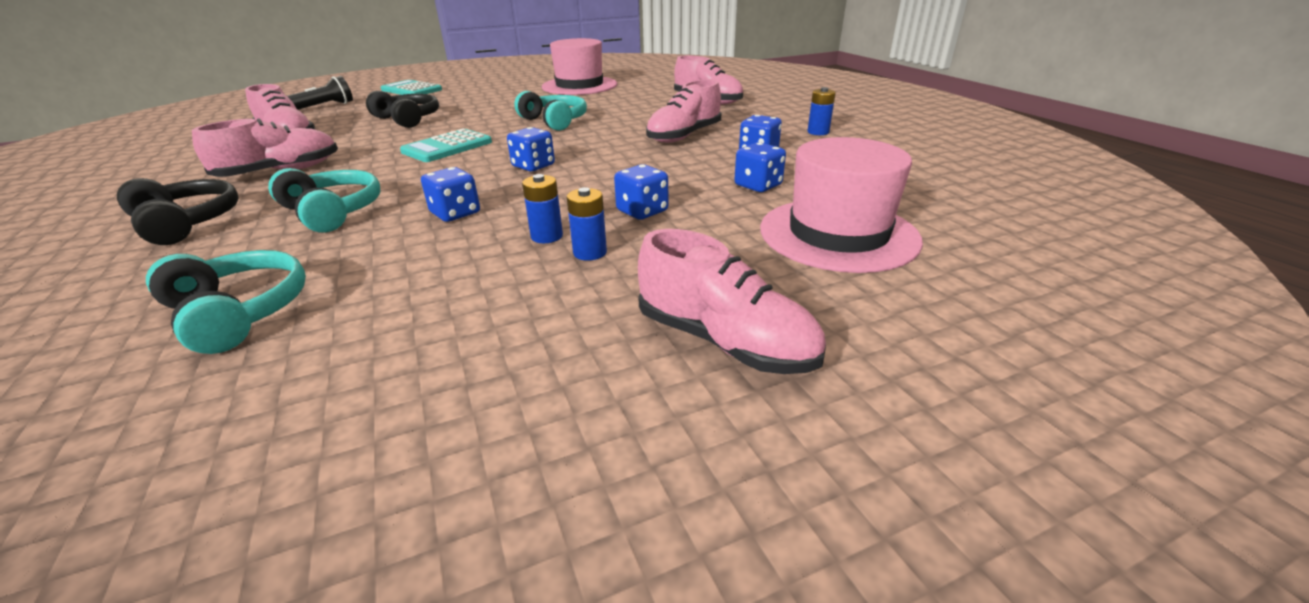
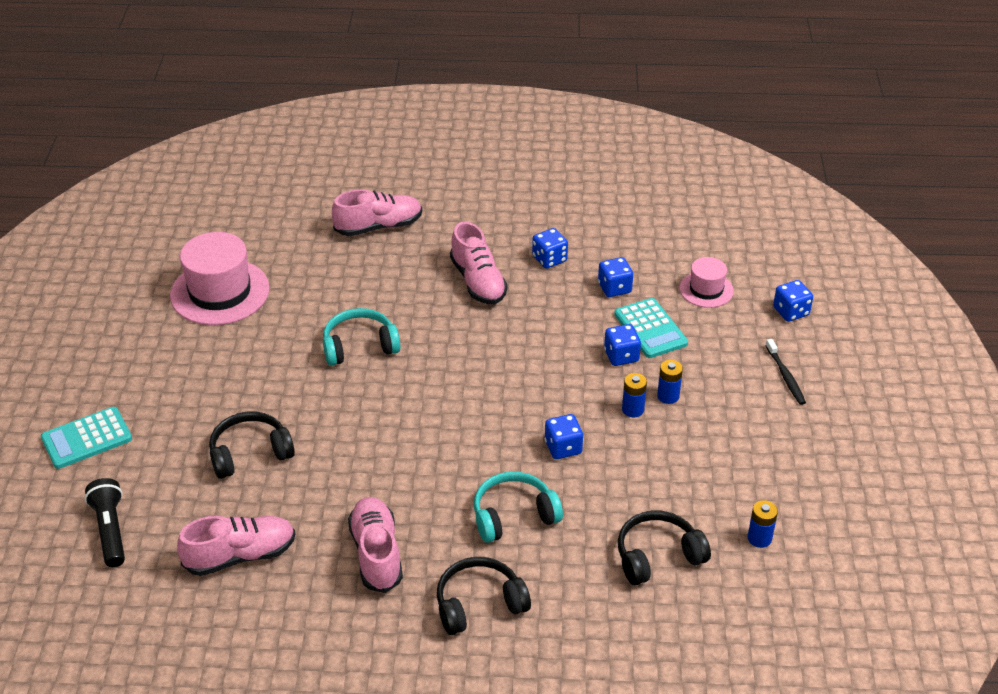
camera: 65 degrees left, 10 degrees up
turquoise headphones [146,250,306,354] -> black headphones [618,511,711,585]
turquoise calculator [400,128,492,162] -> turquoise calculator moved to [614,298,688,358]
blue dice [507,127,555,171] -> blue dice moved to [773,280,813,322]
pink shoe [638,229,826,374] -> black toothbrush [765,339,806,405]
pink hat [760,137,923,273] -> pink hat [679,257,734,308], size x0.55
blue battery [807,87,836,135] -> blue battery moved to [748,500,778,548]

